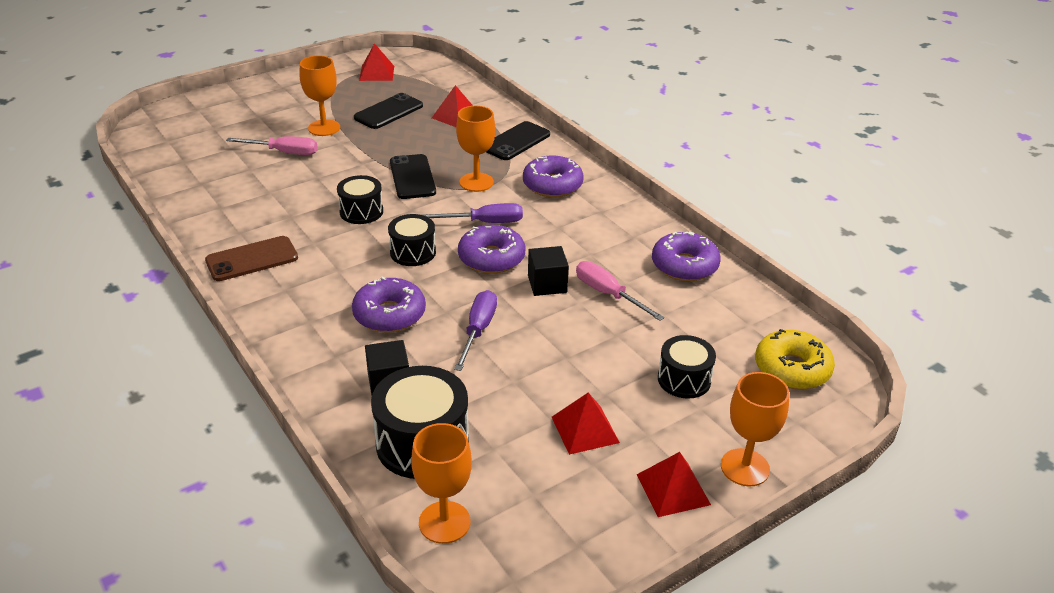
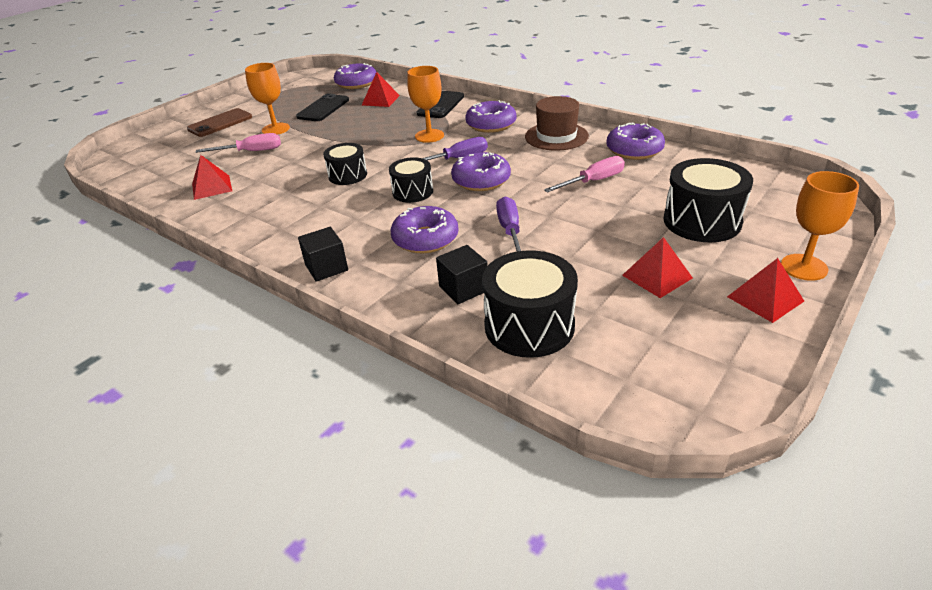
camera: 15 degrees left, 0 degrees up
brown phone [205,236,298,281] -> brown phone moved to [187,108,252,137]
red pyramid [359,43,394,81] -> red pyramid moved to [192,155,232,200]
black phone [390,154,436,199] -> none
orange goblet [411,423,472,544] -> none
black cube [528,246,569,296] -> black cube moved to [298,227,348,282]
pink screwdriver [576,261,665,321] -> pink screwdriver turned 120 degrees clockwise [544,156,625,193]
black drum [658,335,716,399] -> black drum [663,158,753,242], size x1.61
yellow donut [755,329,835,389] -> none
none -> purple donut [334,63,376,89]
none -> brown hat [525,96,589,151]

